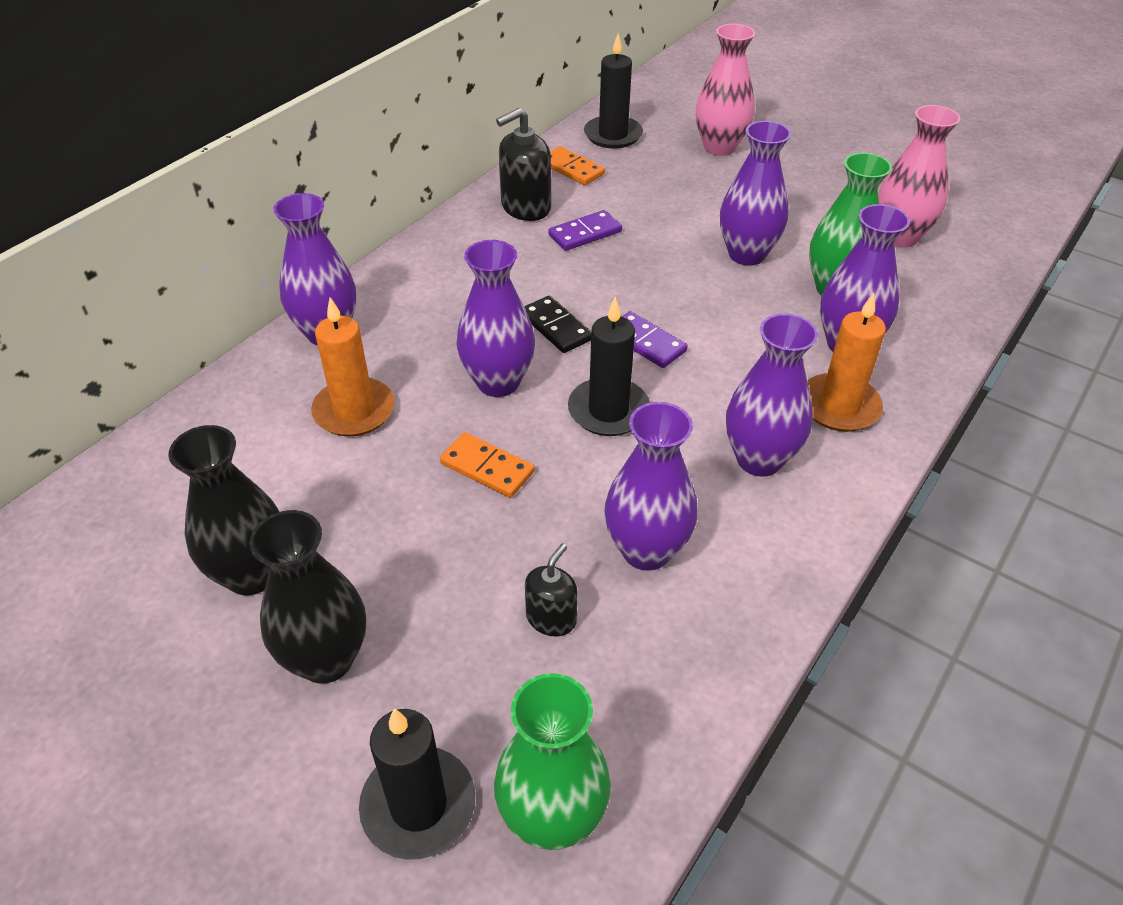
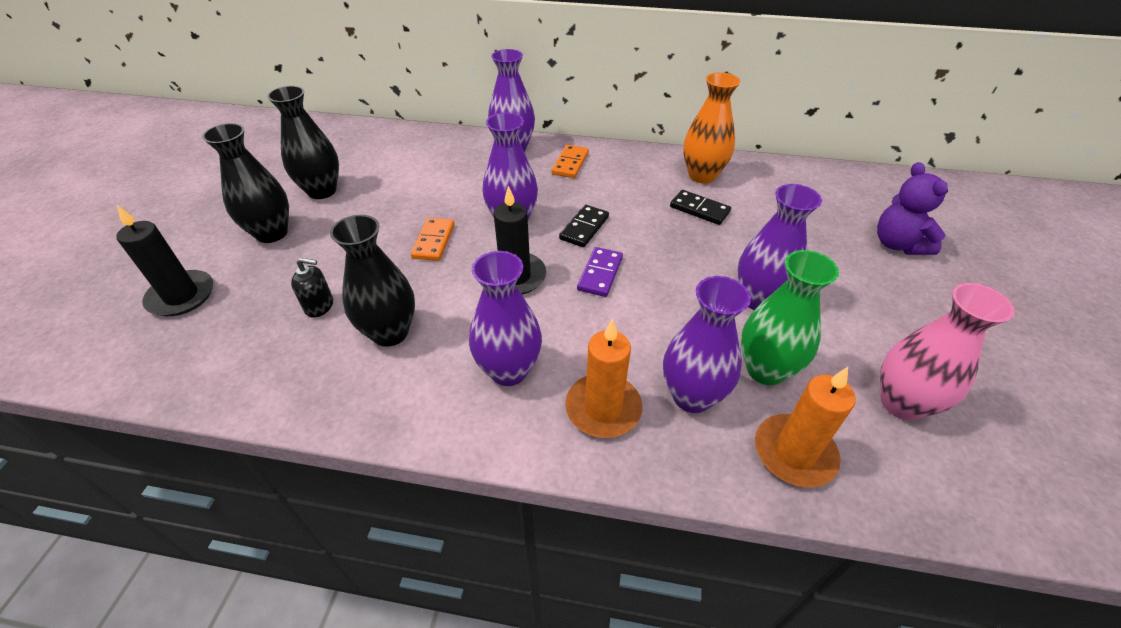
camera: 65 degrees right, 0 degrees up
orange candle [311,297,395,437] -> orange candle moved to [755,367,856,488]
green vase [494,673,611,850] -> none
black soap dispenser [496,108,551,221] -> orange vase [683,72,741,184]
purple domino [548,210,622,251] -> black domino [670,190,731,225]
orange domino [550,146,605,185] -> orange domino moved to [551,145,589,178]
black candle [584,34,643,149] -> none
purple vase [604,402,698,571] -> black vase [330,215,415,347]
pink vase [696,24,755,156] -> purple teddy bear [877,162,948,255]

